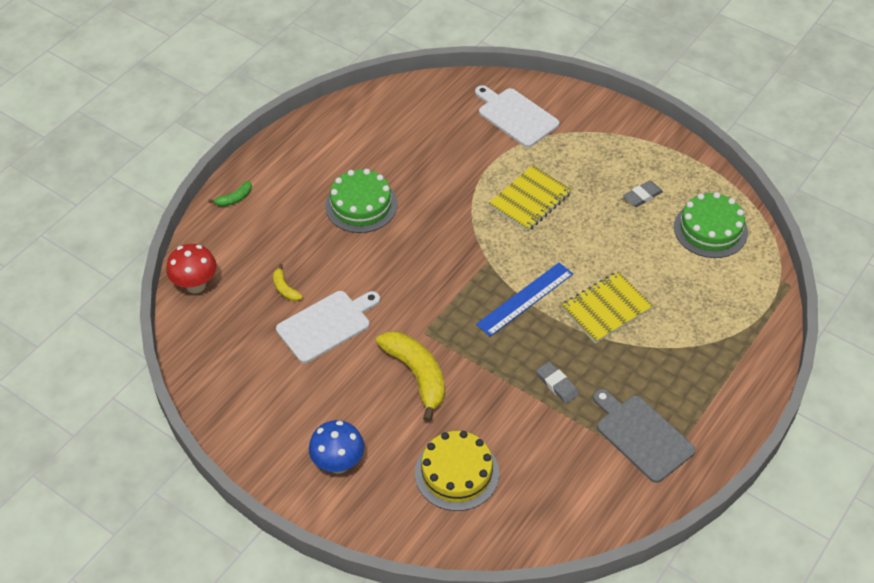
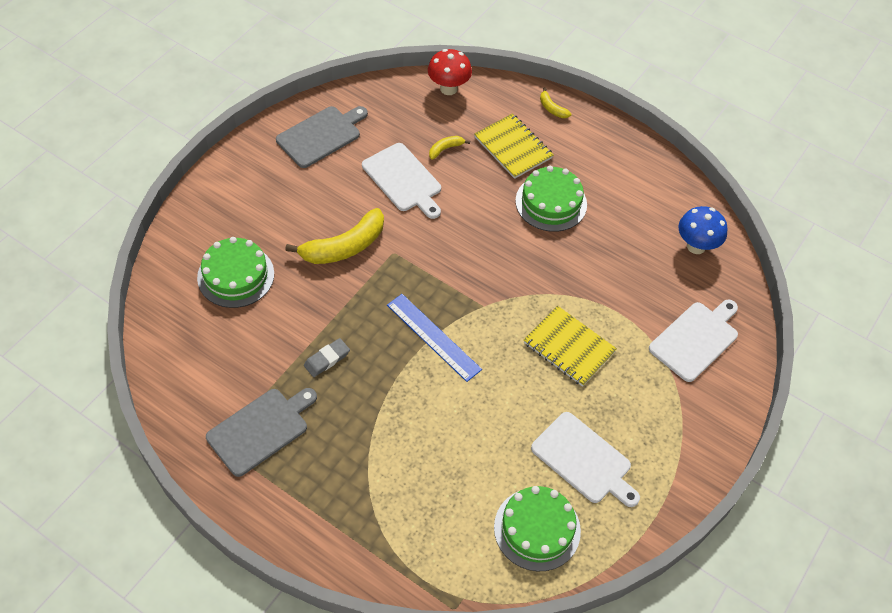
camera: 85 degrees right, 5 degrees up
green banana [208,181,252,207] -> yellow banana [540,87,571,118]
blue mushroom [309,420,364,474] -> blue mushroom moved to [678,206,728,254]
yellow cake [415,431,499,511] -> green cake [197,237,274,308]
yellow notebook [561,272,653,344] -> yellow notebook moved to [474,113,553,179]
grey eraser [623,180,663,207] -> white cutting board [531,412,640,507]
none -> grey cutting board [276,106,368,168]

